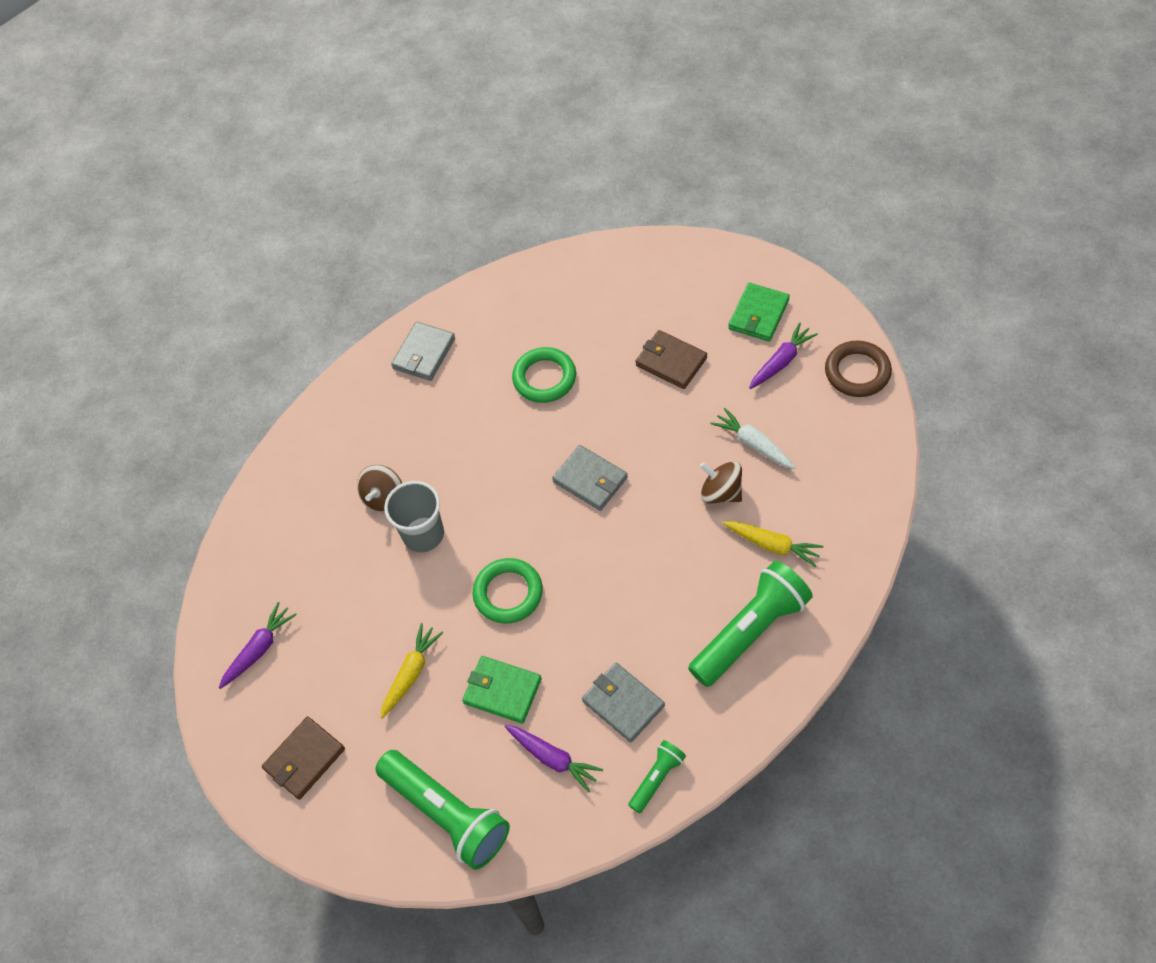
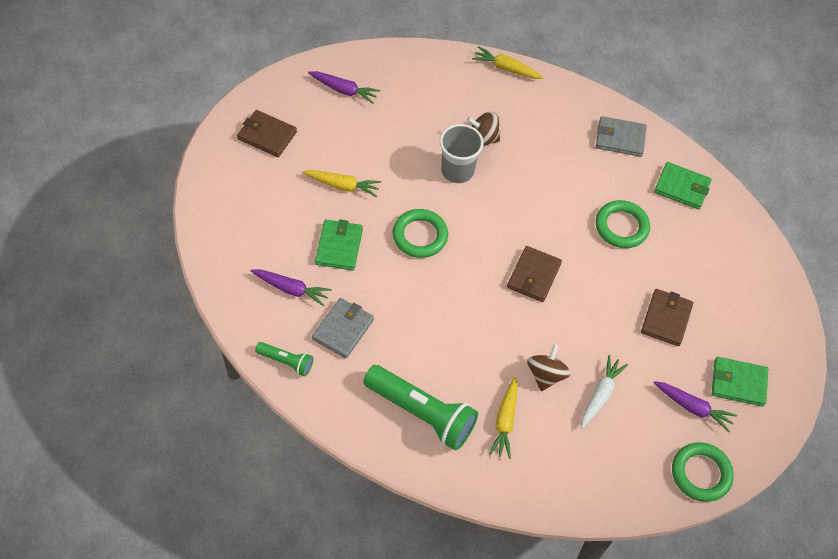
camera: 65 degrees right, 0 degrees up
green flashlight [375,750,510,870] -> none
purple carrot [505,725,603,793] -> purple carrot turned 90 degrees counterclockwise [251,269,331,306]
grey wallet [552,445,628,511] -> brown wallet [507,246,562,302]
brown ring [825,341,892,397] -> green ring [672,442,734,502]
none -> yellow carrot [472,46,544,79]
none -> green wallet [654,162,712,210]

